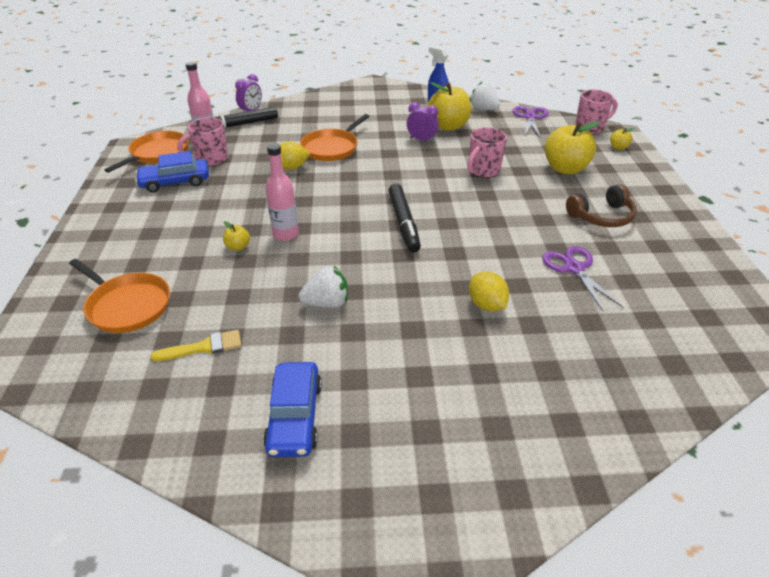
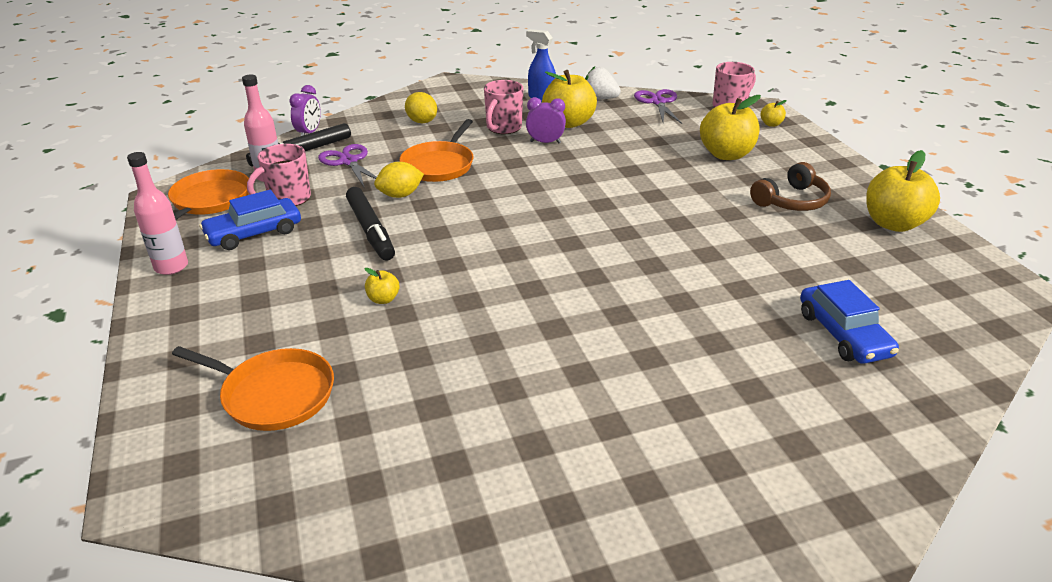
camera: 15 degrees left, 5 degrees down
yellow brush [151,330,241,361] -> none
blue car [263,362,322,457] -> blue car moved to [800,280,899,364]
pink bottle [266,143,299,241] -> pink bottle moved to [127,152,188,275]
white strawberry [299,266,348,308] -> none
black marker [388,184,421,252] -> black marker moved to [346,187,395,261]
pink mug [467,127,507,178] -> pink mug moved to [484,80,523,134]
yellow lemon [469,271,509,311] -> yellow lemon moved to [405,92,437,123]
purple scissors [542,246,624,312] -> purple scissors moved to [318,144,377,187]
none -> yellow apple [866,150,940,232]

